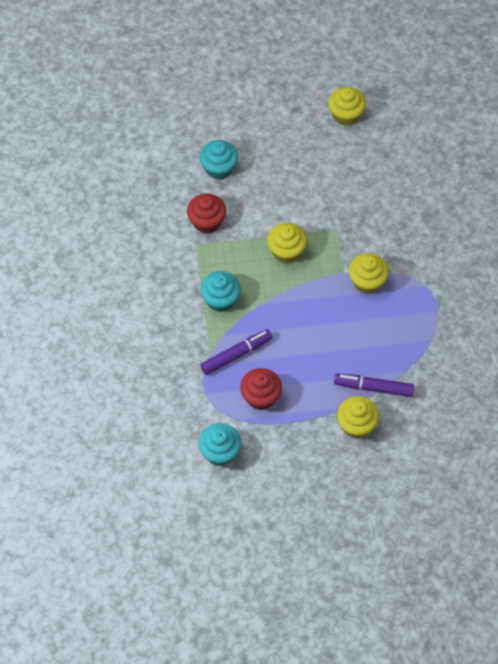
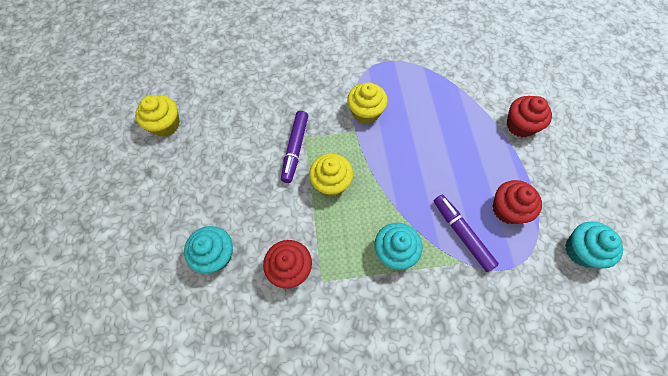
camera: 90 degrees left, 5 degrees up
purple marker [334,373,414,397] -> purple marker moved to [281,111,308,183]
yellow cupcake [337,396,379,438] -> red cupcake [506,96,552,137]

